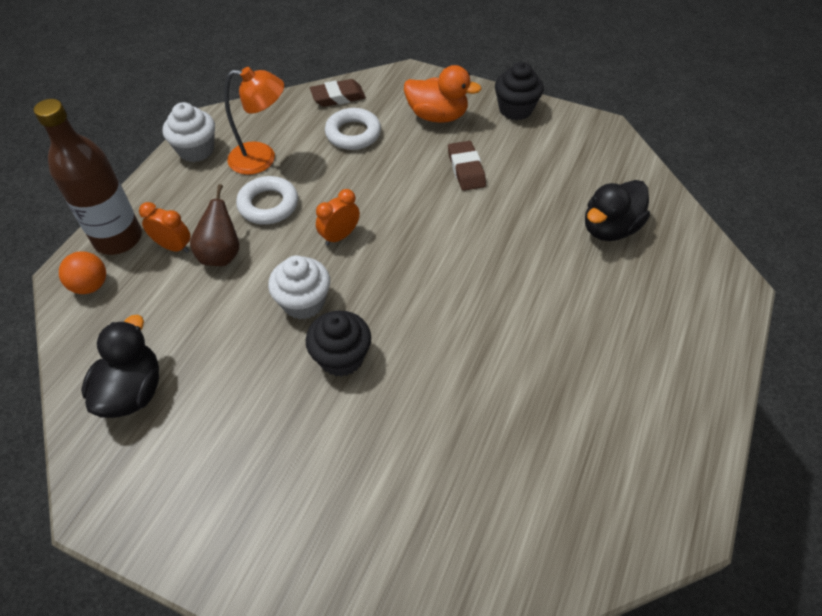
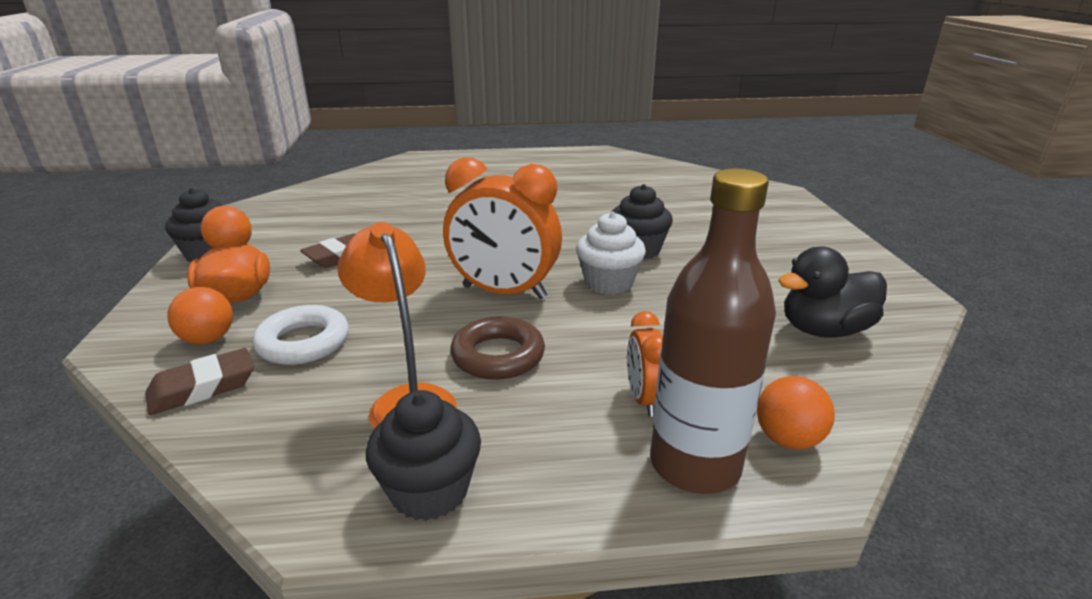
camera: 120 degrees left, 25 degrees down
white cupcake [163,102,215,162] -> black cupcake [366,390,481,521]
brown pear [190,184,239,266] -> none
white ring [236,176,298,224] -> brown ring [450,316,545,380]
brown eraser [310,79,366,107] -> brown eraser turned 75 degrees counterclockwise [145,348,254,415]
orange clock [316,189,360,245] -> orange clock [443,157,562,299], size x1.98
black duck [585,180,650,241] -> none
none -> orange ball [168,287,233,344]

